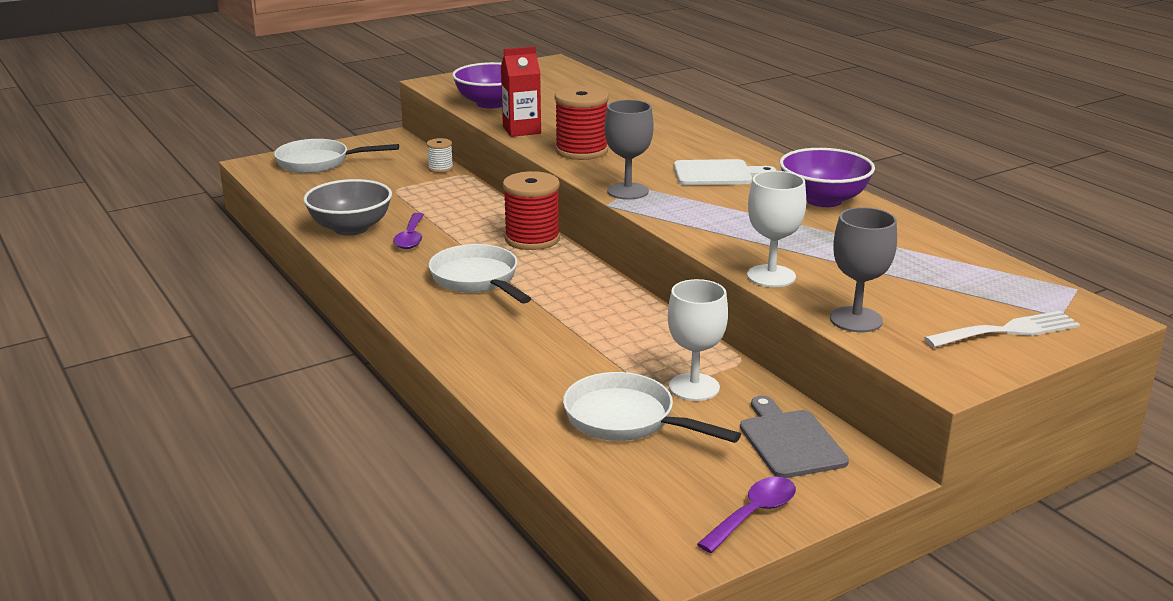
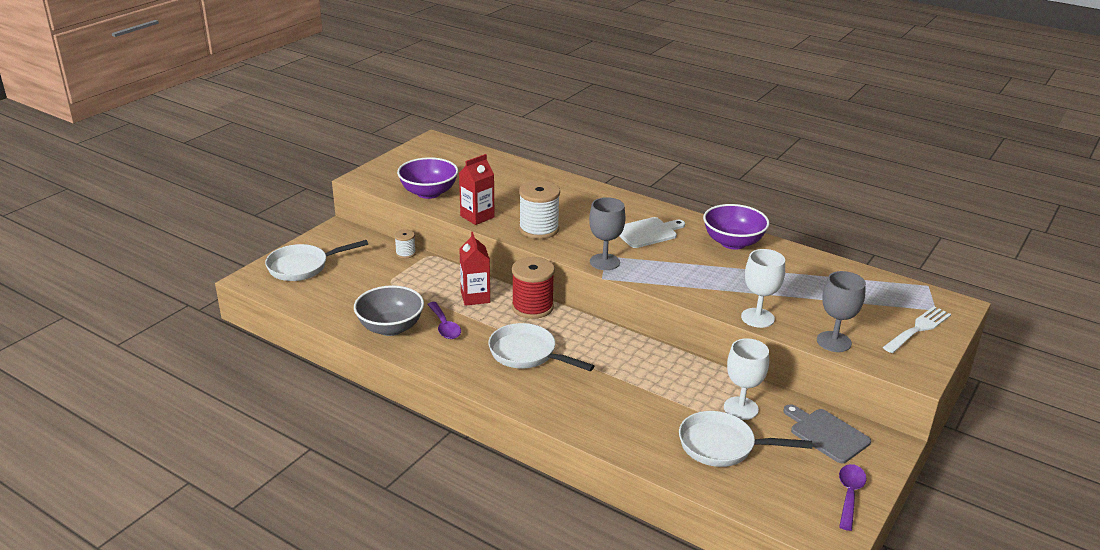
camera: 25 degrees left, 5 degrees up
red spool [555,86,609,160] -> white spool [519,180,560,239]
none -> red carton [459,232,490,306]

